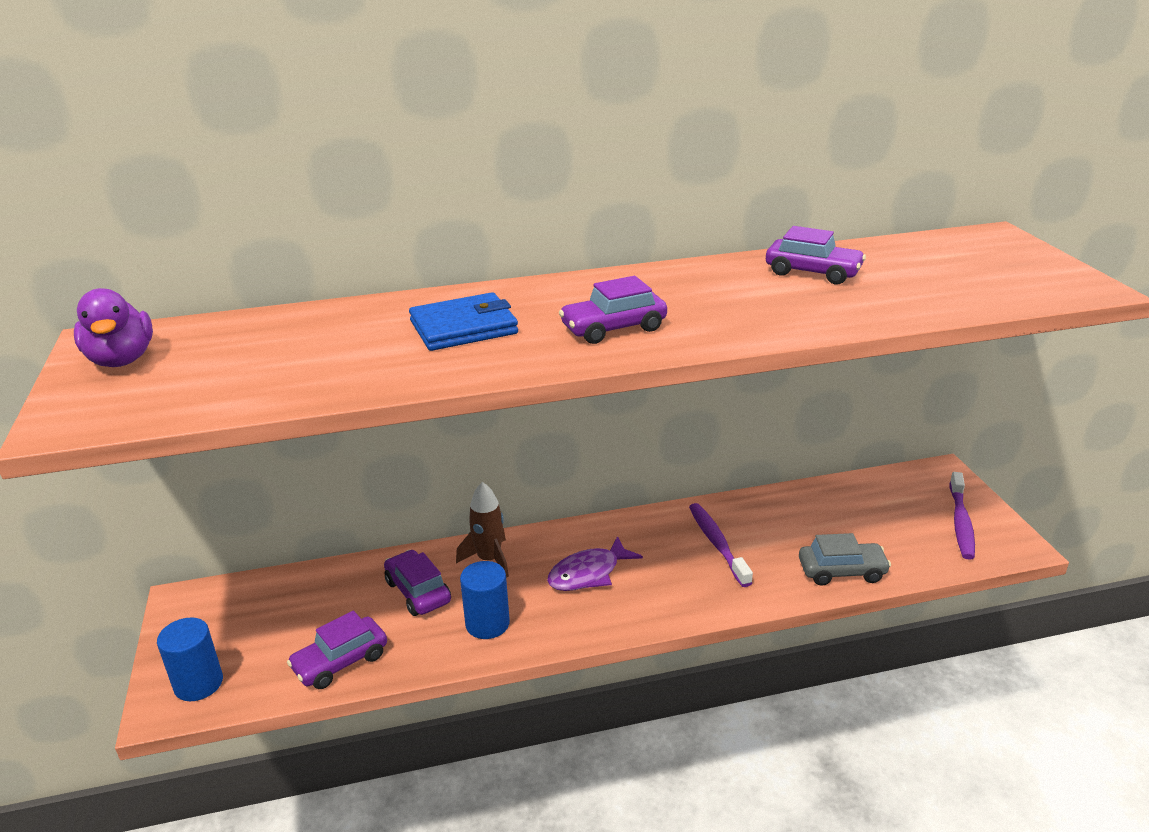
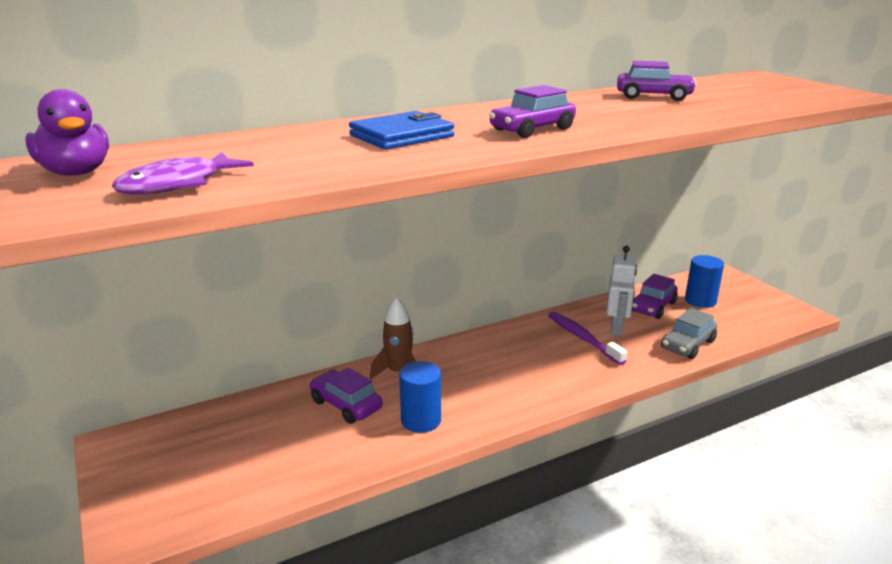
camera: 15 degrees left, 5 degrees down
blue cylinder [157,617,223,701] -> blue cylinder moved to [685,255,724,308]
purple car [287,611,387,689] -> purple car moved to [632,274,678,319]
purple fish [547,536,643,591] -> purple fish moved to [112,152,254,195]
grey car [799,533,891,586] -> grey car turned 150 degrees clockwise [661,308,717,359]
purple toothbrush [950,472,975,560] -> none
none -> white robot [607,246,637,337]

